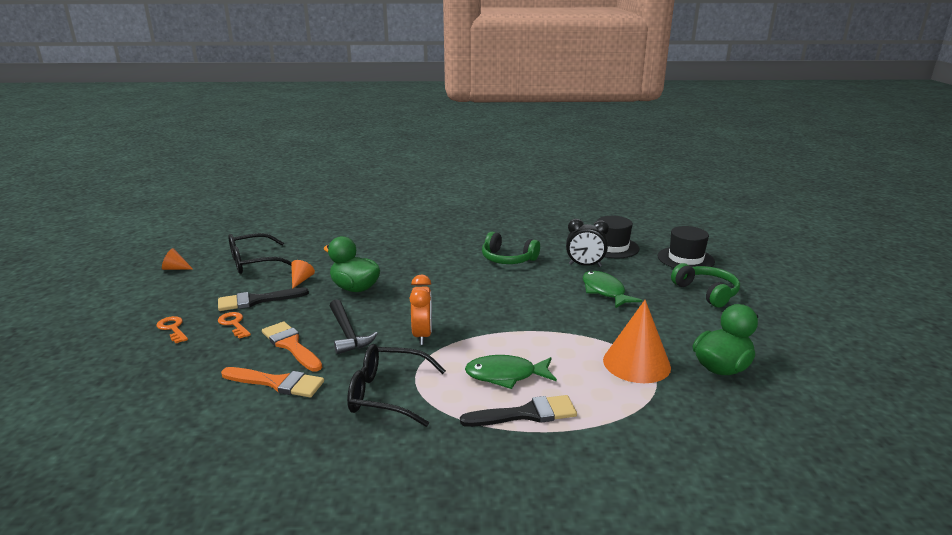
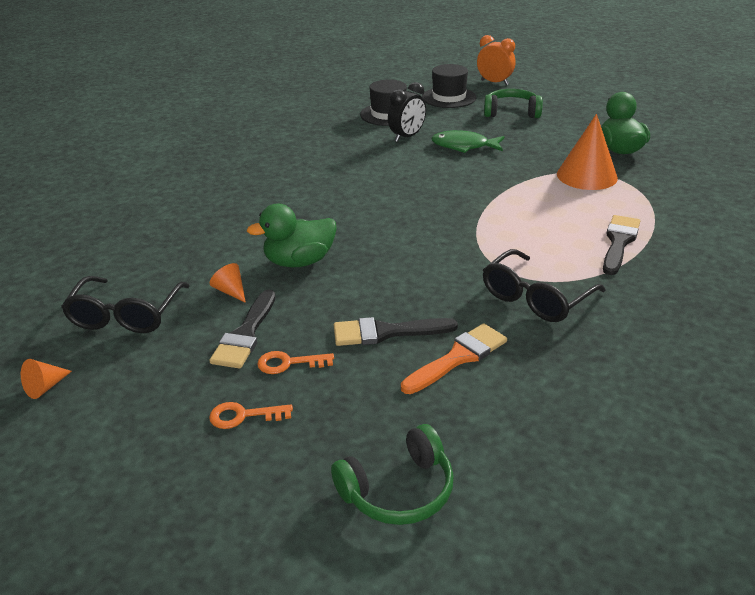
camera: 55 degrees left, 10 degrees up
orange brush [262,321,322,372] -> black brush [334,317,458,346]
black hammer [330,299,378,354] -> none
orange clock [409,274,432,345] -> orange clock moved to [477,35,516,85]
green fish [465,355,557,389] -> none
green headphones [482,232,540,264] -> green headphones moved to [331,424,454,525]

